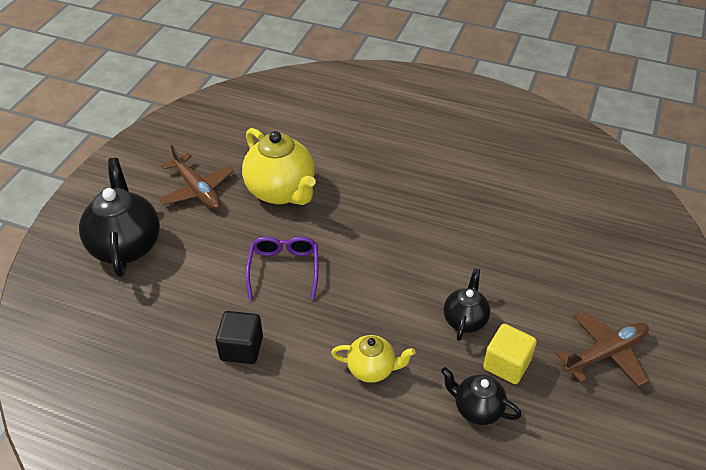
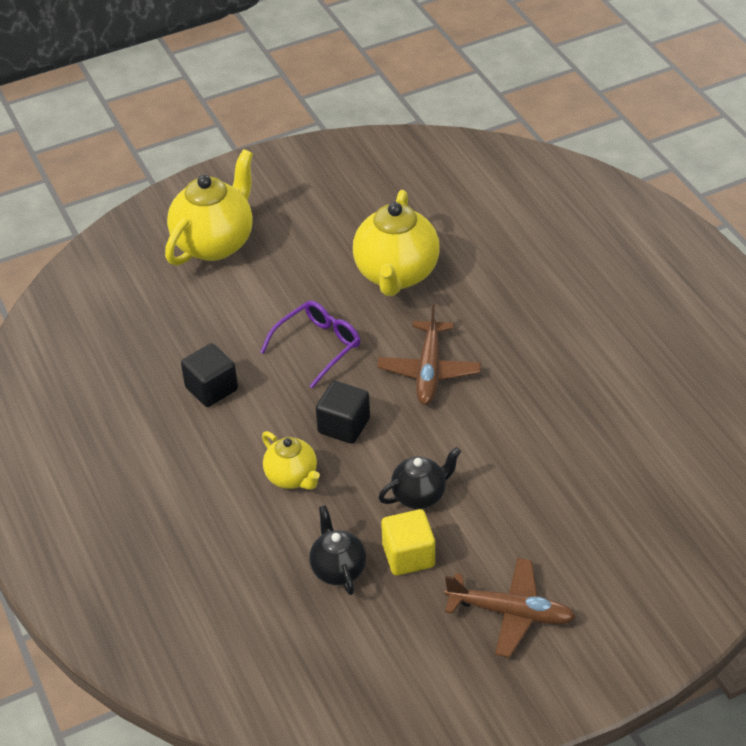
camera: 45 degrees right, 0 degrees up
black teapot [79,158,160,277] -> yellow teapot [165,149,253,266]
brown plane [159,145,234,209] -> brown plane moved to [377,304,481,405]
none -> black cube [316,381,370,444]

